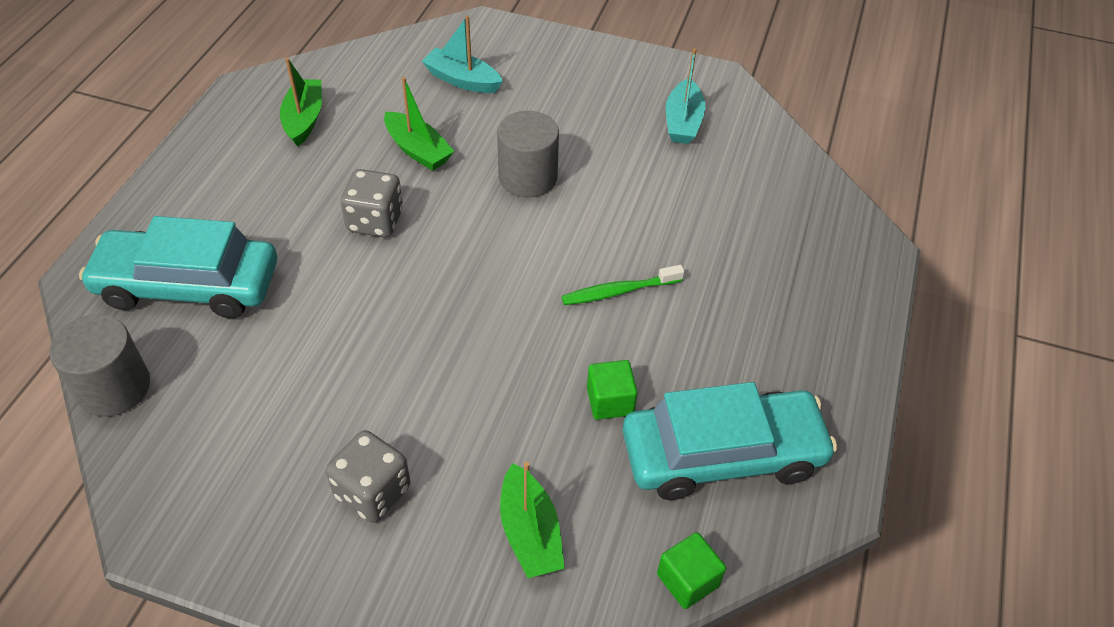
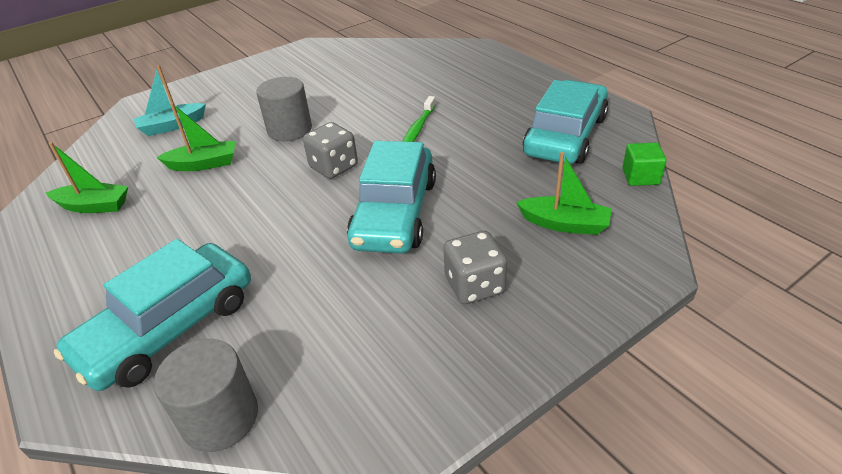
camera: 50 degrees left, 10 degrees down
green boat [280,58,322,147] -> green boat turned 150 degrees clockwise [46,142,128,213]
grey dice [340,169,403,237] -> grey dice moved to [303,122,358,179]
green cube [587,360,637,420] -> none
turquoise boat [666,48,705,144] -> none
none -> turquoise car [347,141,436,254]

